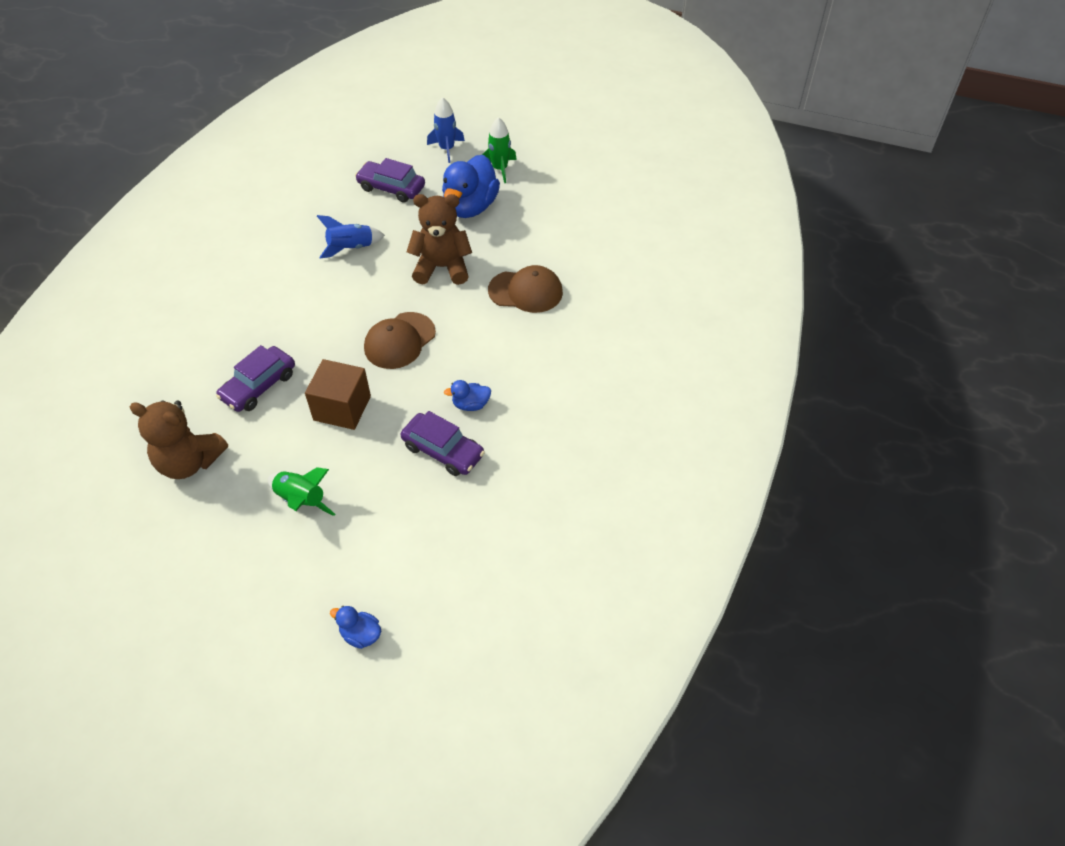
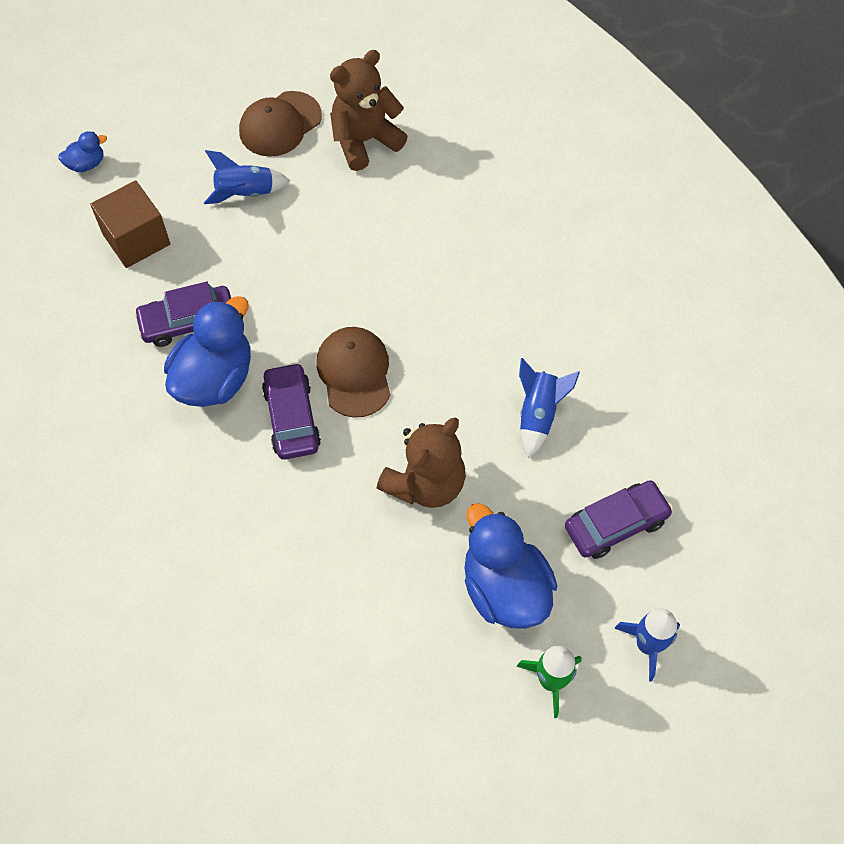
camera: 130 degrees right, 10 degrees up
purple car [216,345,295,412] -> purple car moved to [262,363,321,460]
green rocket [268,467,335,516] -> blue rocket [204,150,290,204]
brown cube [305,359,371,430] -> brown cube moved to [90,180,170,268]
blue duck [444,380,491,411] -> blue duck [164,296,251,407], size x2.12
brown cap [488,265,563,313] -> brown cap moved to [239,91,322,157]

